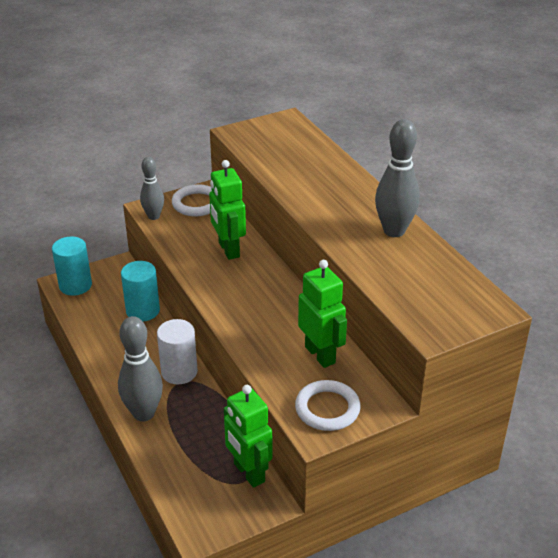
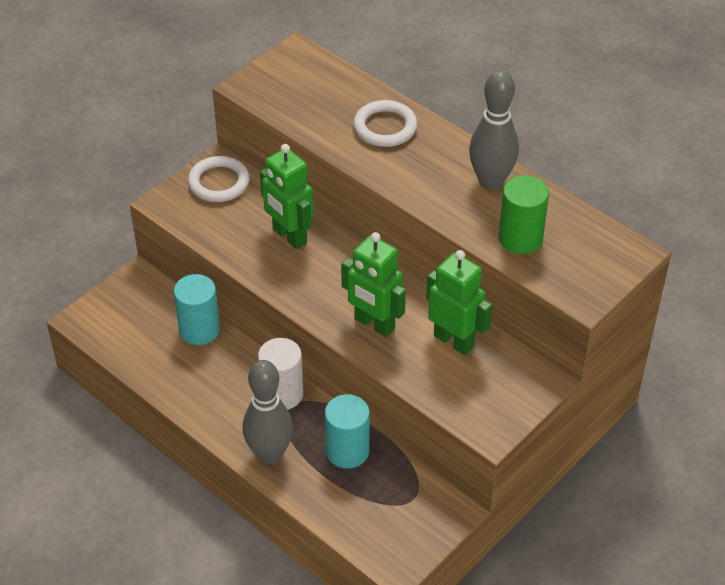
camera: 20 degrees left, 10 degrees up
turquoise cylinder [52,237,92,296] -> turquoise cylinder moved to [325,394,370,469]
grey bowling pin [140,157,164,220] -> none
green robot [224,385,273,488] -> green robot moved to [341,232,406,337]
white ring [295,380,361,431] -> white ring moved to [353,100,417,147]
none -> green cylinder [498,175,549,254]

